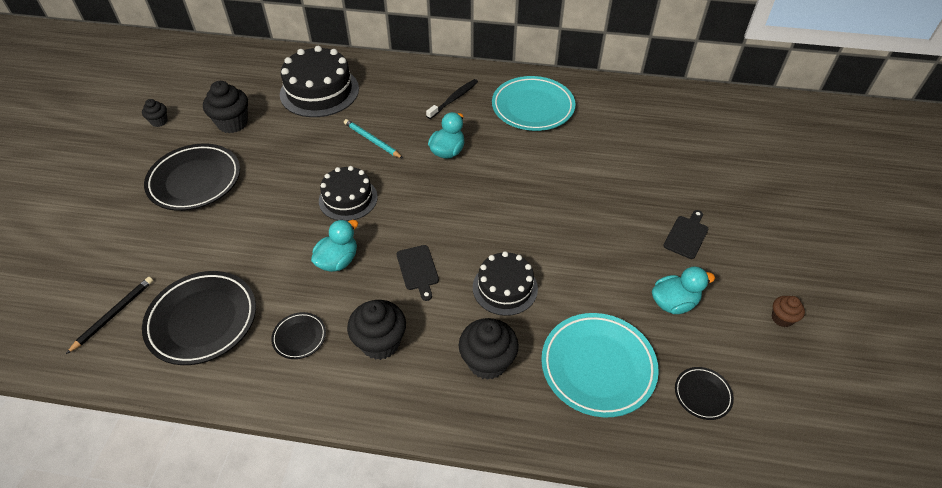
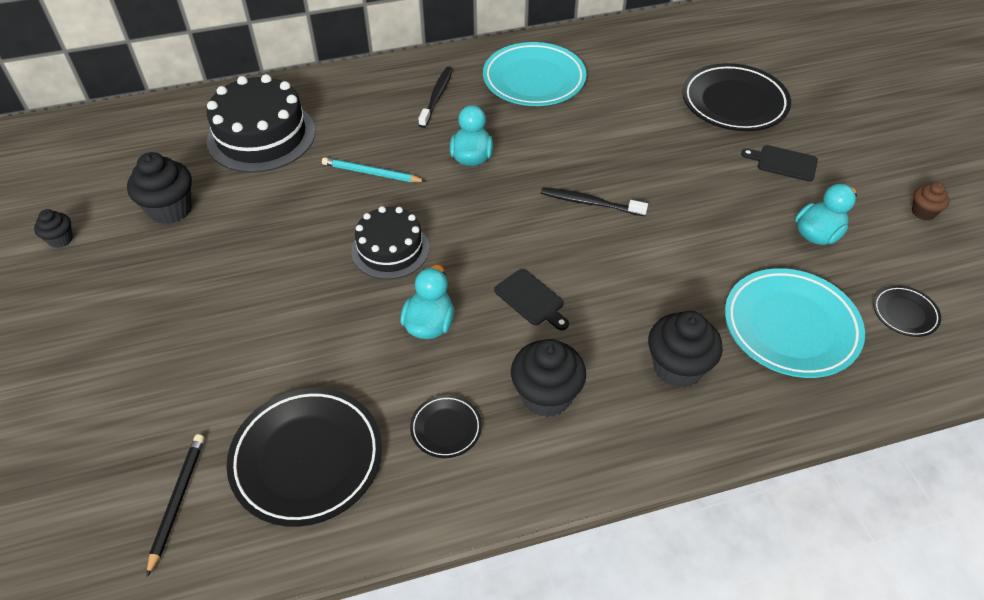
camera: 25 degrees left, 0 degrees up
black plate [144,144,240,211] -> black plate moved to [682,63,791,131]
black cake [473,251,538,316] -> none
black cutting board [663,210,708,259] -> black cutting board turned 75 degrees counterclockwise [741,145,818,182]
none -> black toothbrush [541,187,648,216]

